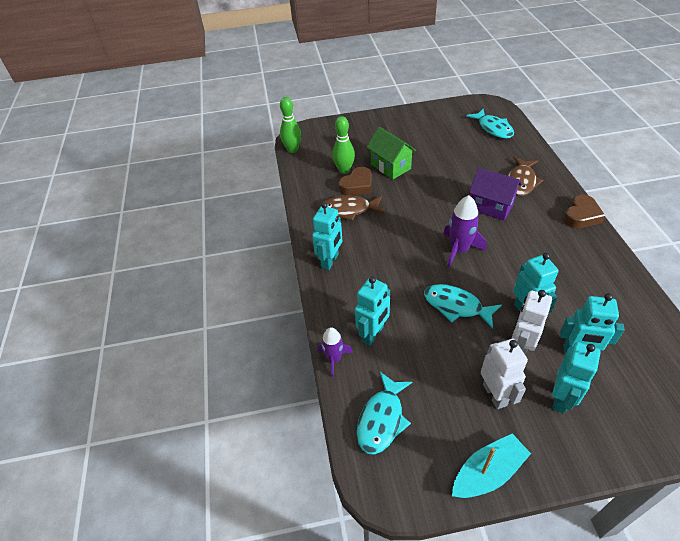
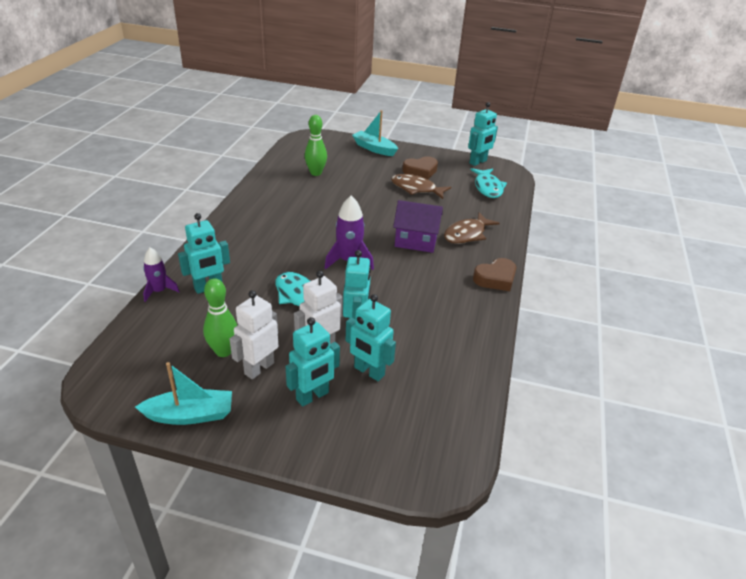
camera: 20 degrees right, 10 degrees down
green bowling pin [280,97,301,153] -> green bowling pin moved to [203,278,237,357]
turquoise robot [312,202,342,270] -> turquoise robot moved to [468,102,498,166]
brown fish [320,195,384,221] -> brown fish moved to [391,174,451,199]
brown heart [339,167,371,195] -> brown heart moved to [402,157,438,179]
turquoise fish [357,372,412,454] -> none
green house [367,126,416,179] -> none
purple house [469,168,522,221] -> purple house turned 45 degrees counterclockwise [393,200,443,253]
white robot [481,339,528,409] -> white robot turned 150 degrees counterclockwise [230,290,279,379]
none -> turquoise boat [352,110,398,156]

